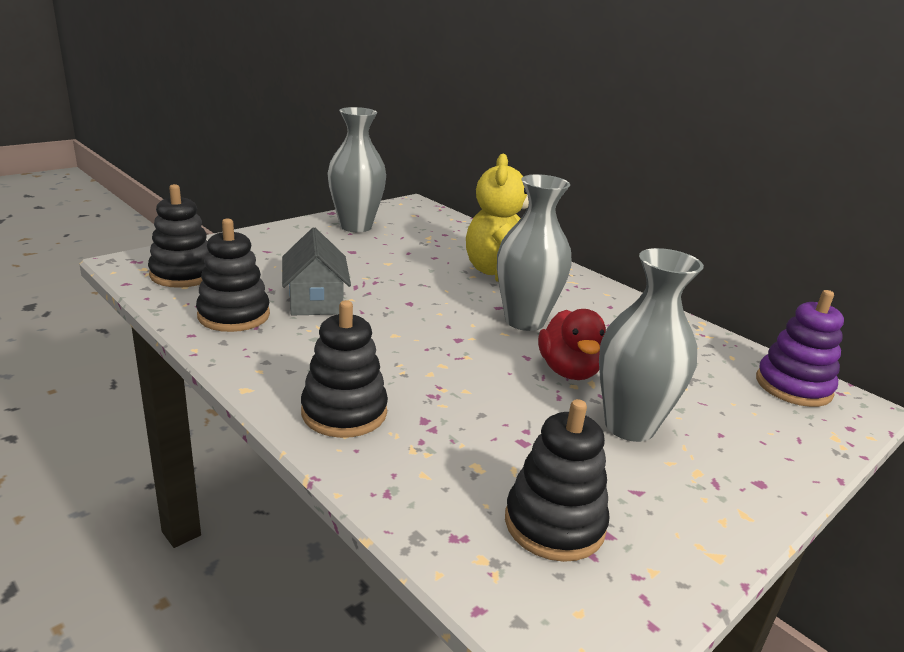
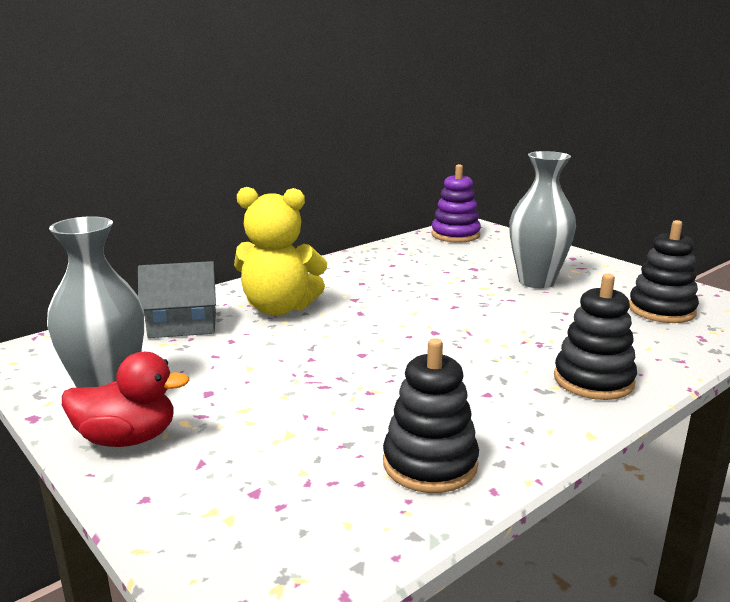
camera: 85 degrees left, 5 degrees down
black stacking toy [148,184,209,288] -> none
grey house [282,228,351,315] -> grey house moved to [138,261,217,338]
grey vase [497,174,572,331] -> none
red duck [538,309,606,380] -> red duck moved to [62,352,190,447]

